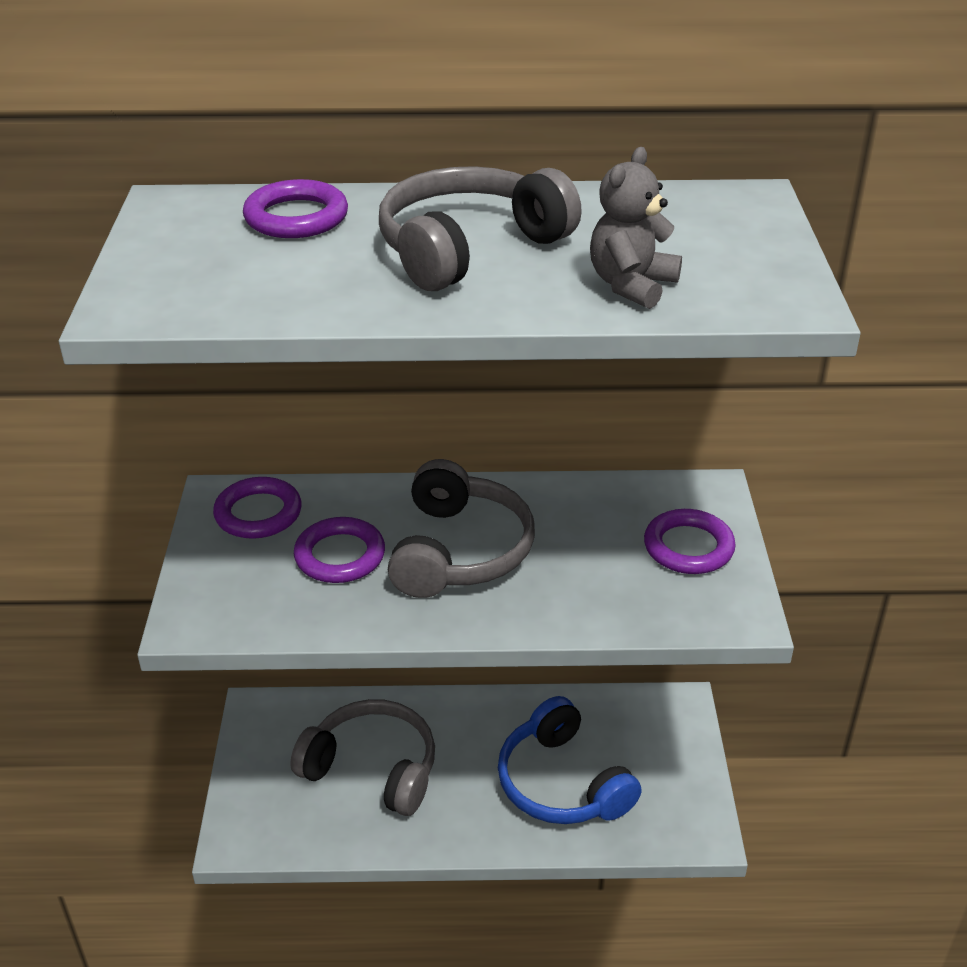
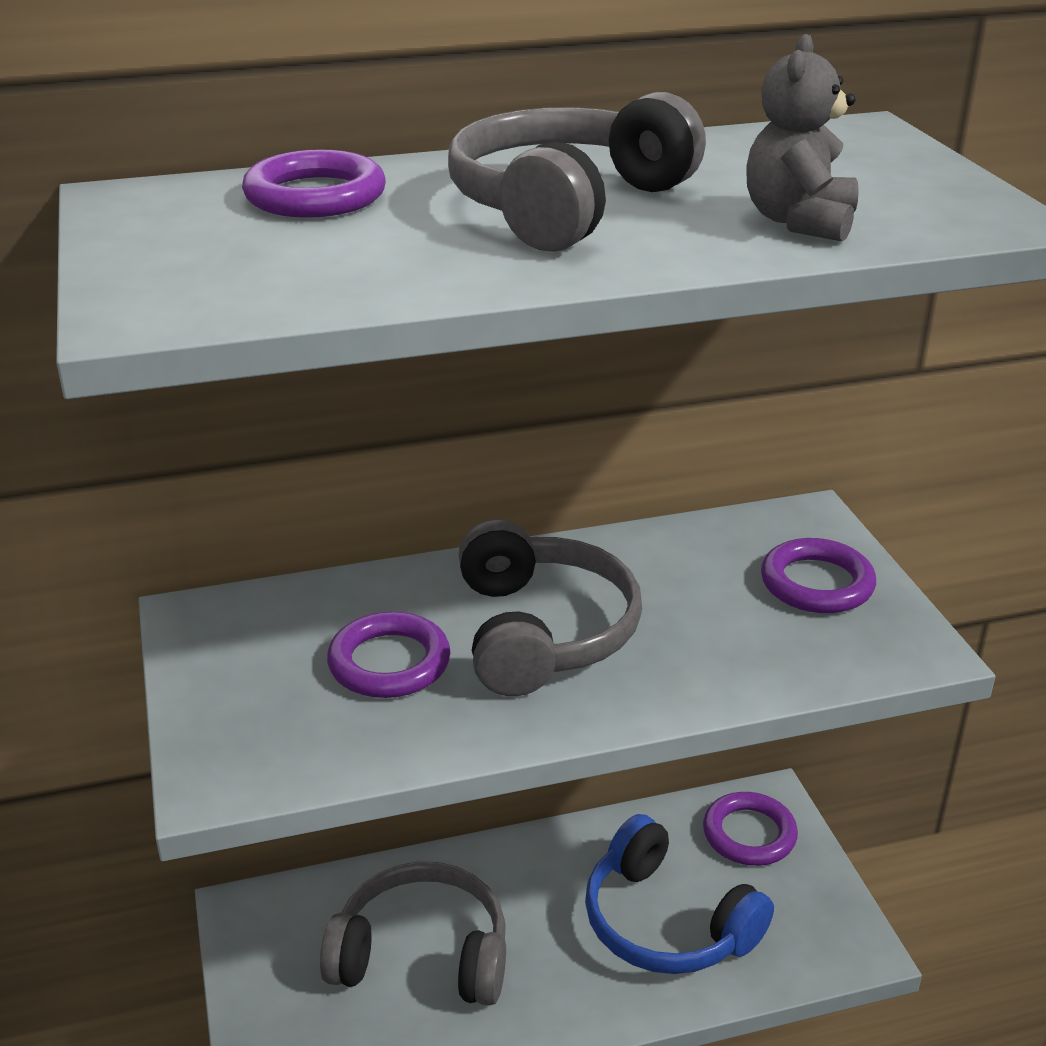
camera: 15 degrees left, 5 degrees down
purple ring [213,477,302,539] -> purple ring moved to [703,792,798,866]

